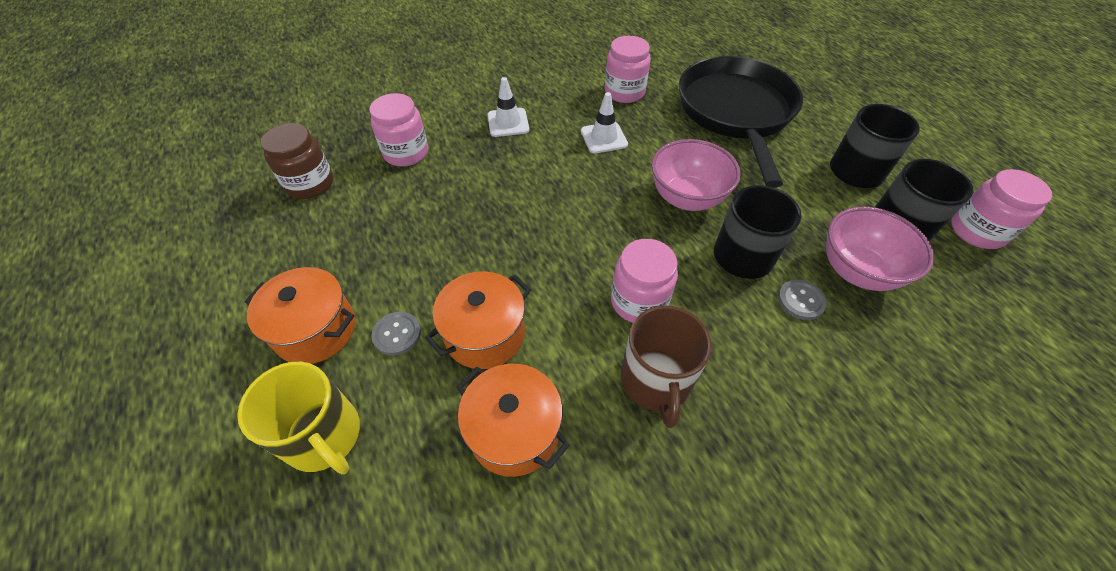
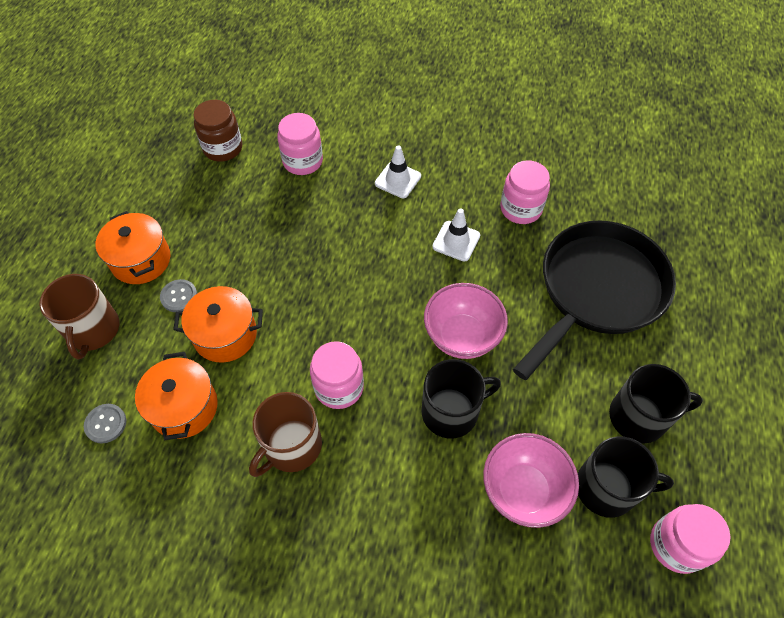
camera: 40 degrees right, 5 degrees up
yellow mug [237,362,360,474] -> brown mug [39,274,119,360]
grey button [778,280,827,320] -> grey button moved to [84,404,126,443]

